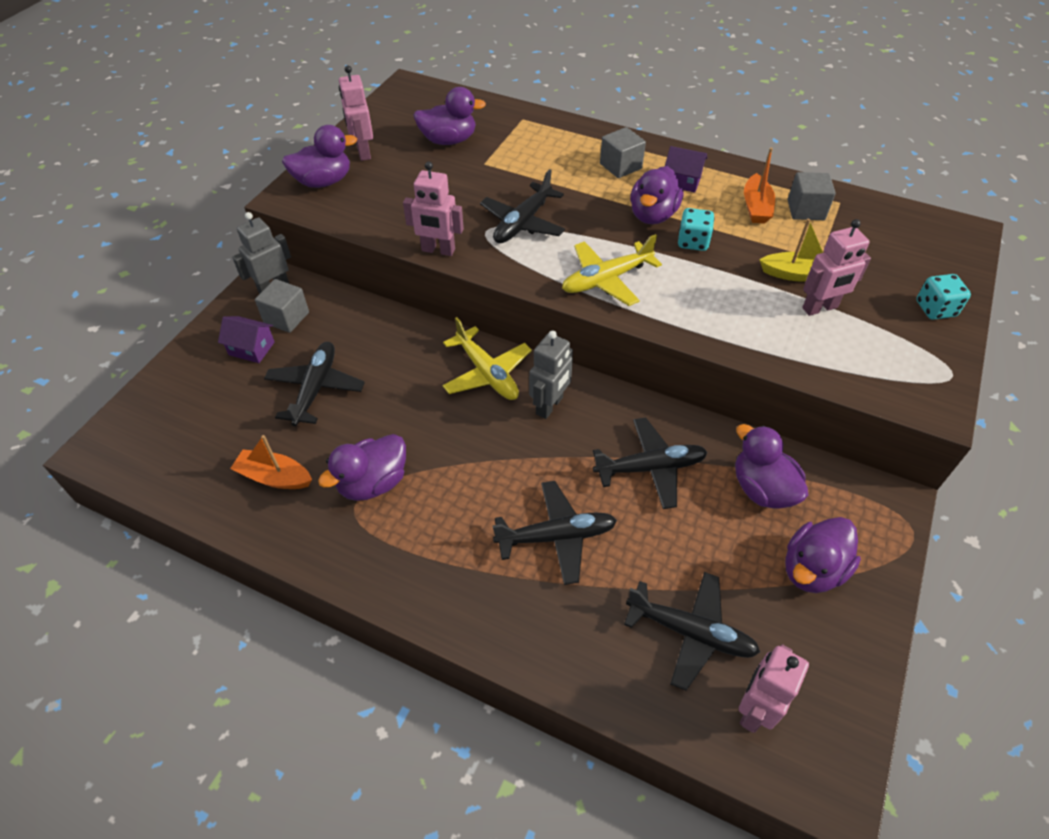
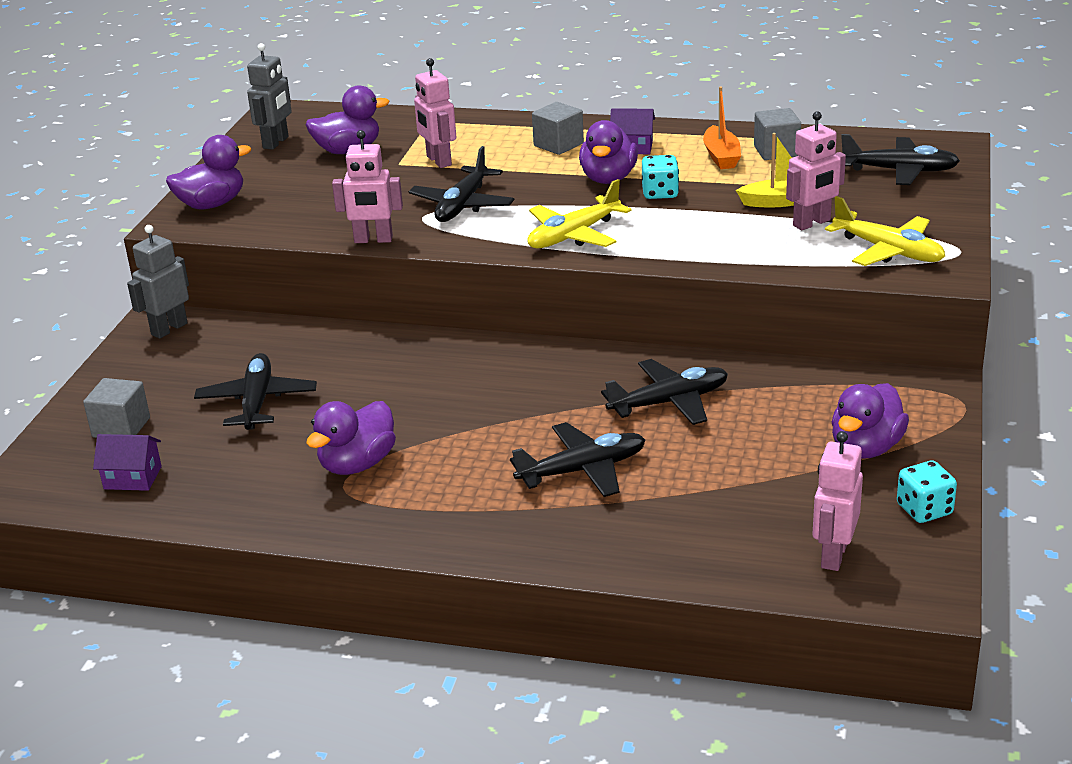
camera: 10 degrees left, 20 degrees down
purple house [218,316,275,363] -> purple house moved to [93,434,162,491]
orange boat [230,435,312,489] -> none
grey cube [255,279,309,333] -> grey cube moved to [83,378,150,438]
pink robot [339,65,373,161] -> pink robot moved to [414,58,456,168]
yellow plane [442,317,532,400] -> yellow plane moved to [825,196,945,266]
grey robot [529,331,573,419] -> grey robot moved to [247,43,291,150]
black plane [624,572,760,691] -> black plane moved to [841,134,960,185]
purple duck [735,424,809,509] -> none
turquoise dice [916,274,971,320] -> turquoise dice moved to [897,461,957,523]

